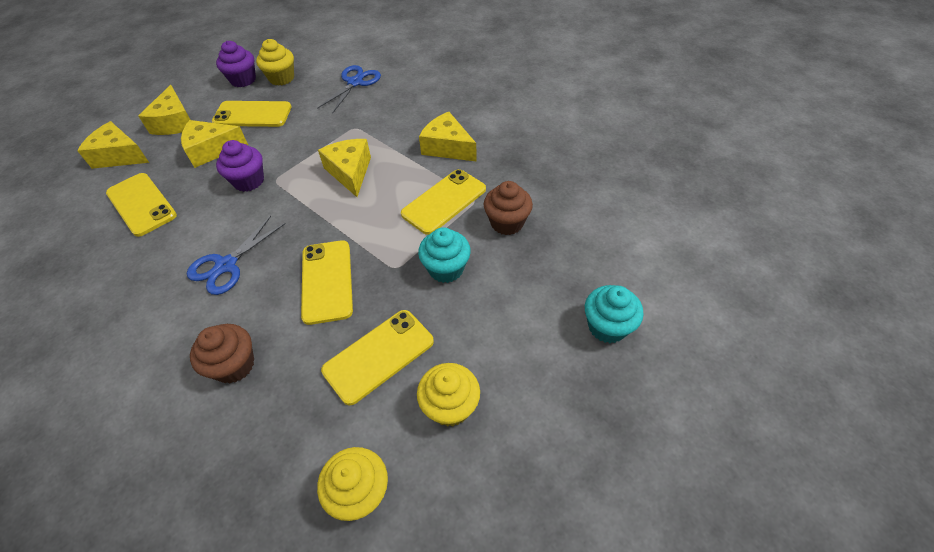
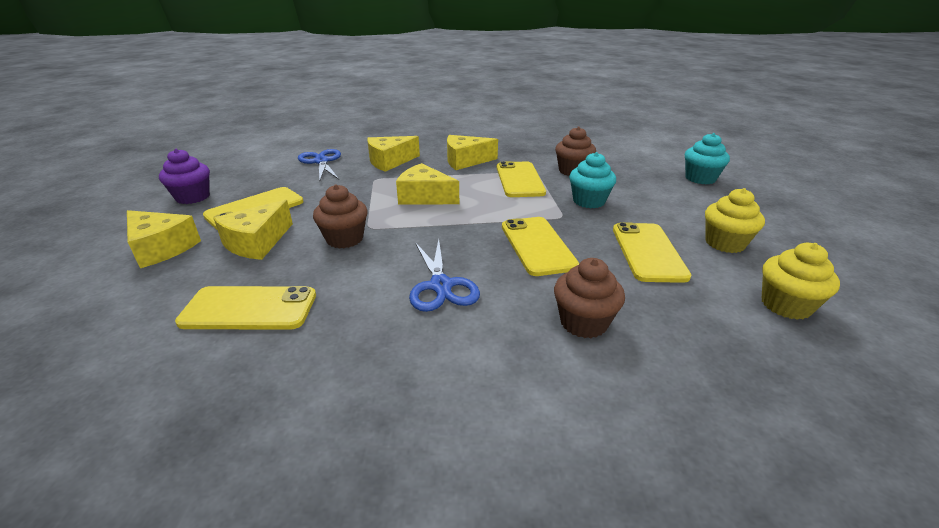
camera: 50 degrees left, 20 degrees down
yellow cheese [77,121,149,169] -> yellow cheese moved to [367,136,420,172]
purple cupcake [216,140,264,192] -> brown cupcake [313,184,368,248]
yellow cupcake [256,39,294,86] -> none
yellow phone [301,240,353,325] -> yellow phone turned 45 degrees clockwise [502,217,579,276]

